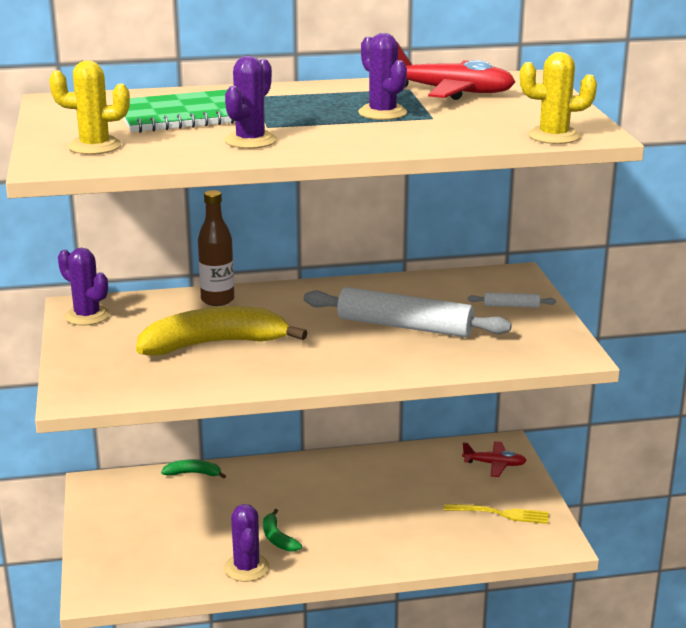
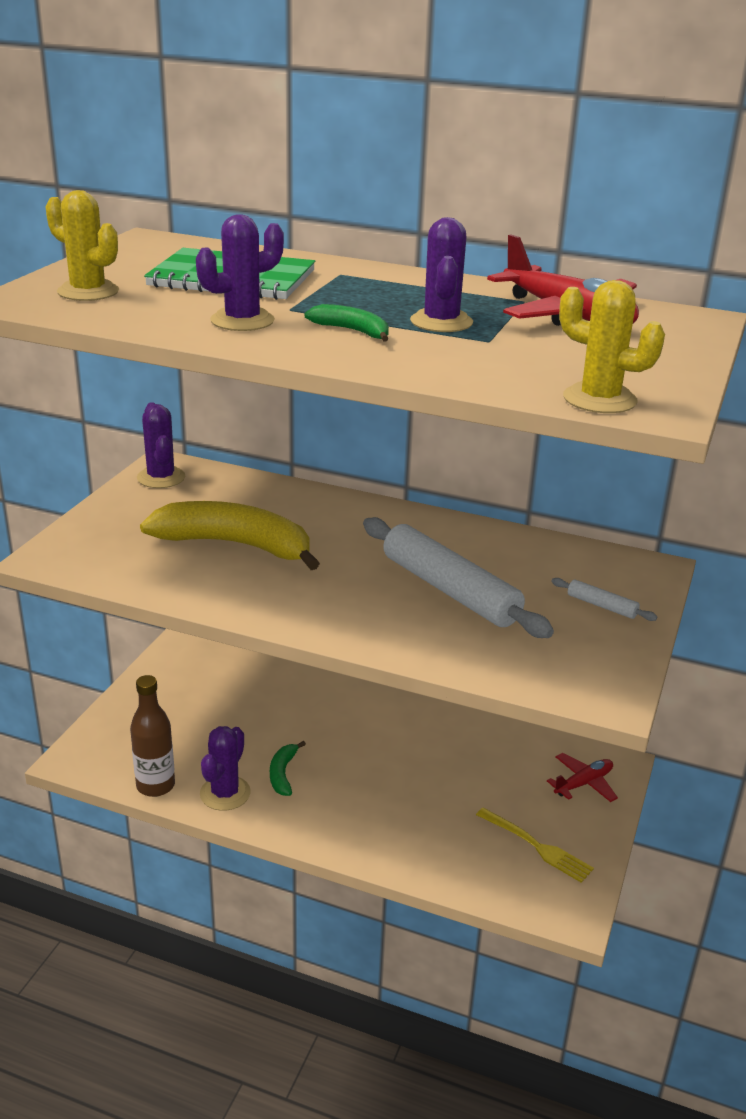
camera: 30 degrees right, 5 degrees up
green banana [161,459,226,479] -> green banana moved to [305,304,389,342]
brown bottle [198,190,234,306] -> brown bottle moved to [130,675,175,797]
red plane [462,441,527,477] -> red plane turned 75 degrees counterclockwise [547,753,618,802]

